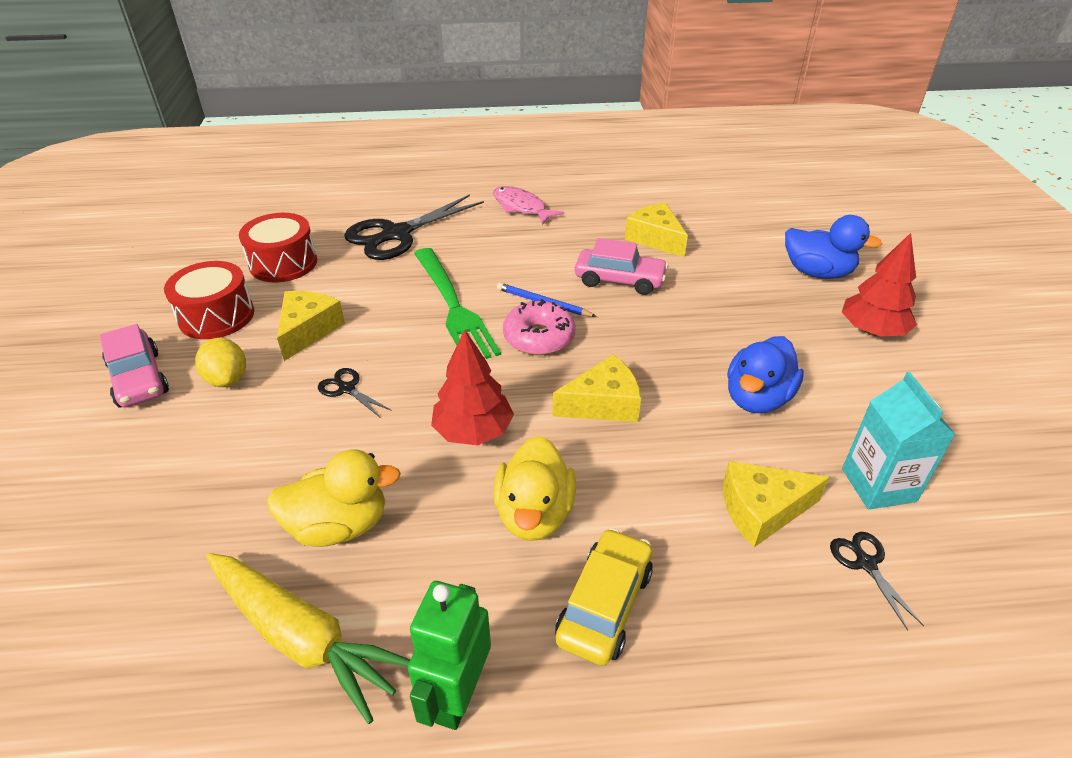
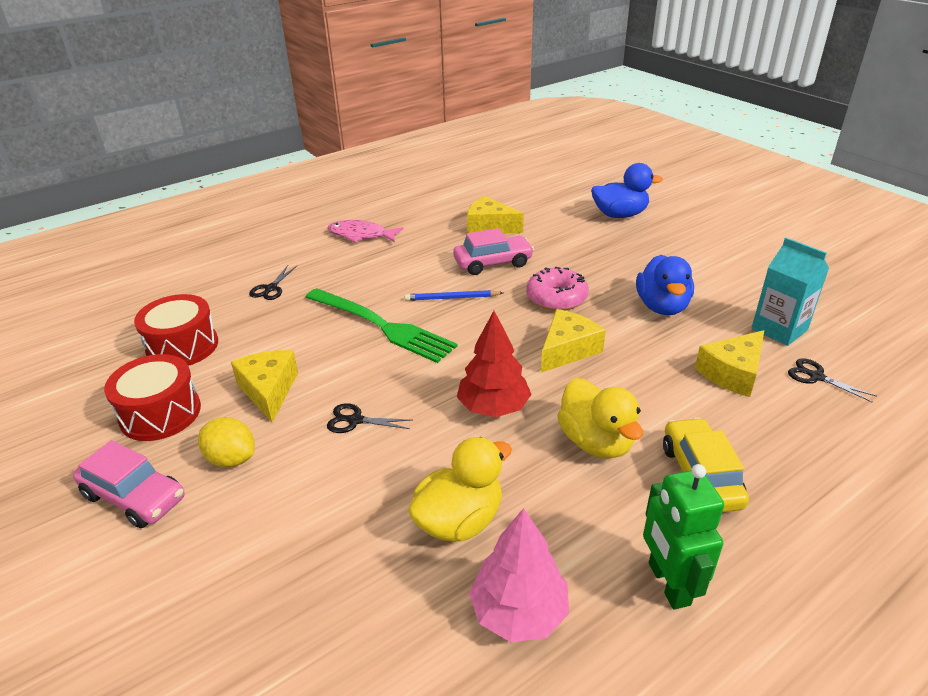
camera: 30 degrees left, 5 degrees down
yellow carrot [206,553,410,724] -> pink tree [469,508,569,642]
black scissors [344,194,484,260] -> black scissors [249,265,297,300], size x0.45
pink donut [503,299,575,355] -> pink donut moved to [526,267,589,311]
red tree [842,233,917,336] -> none

